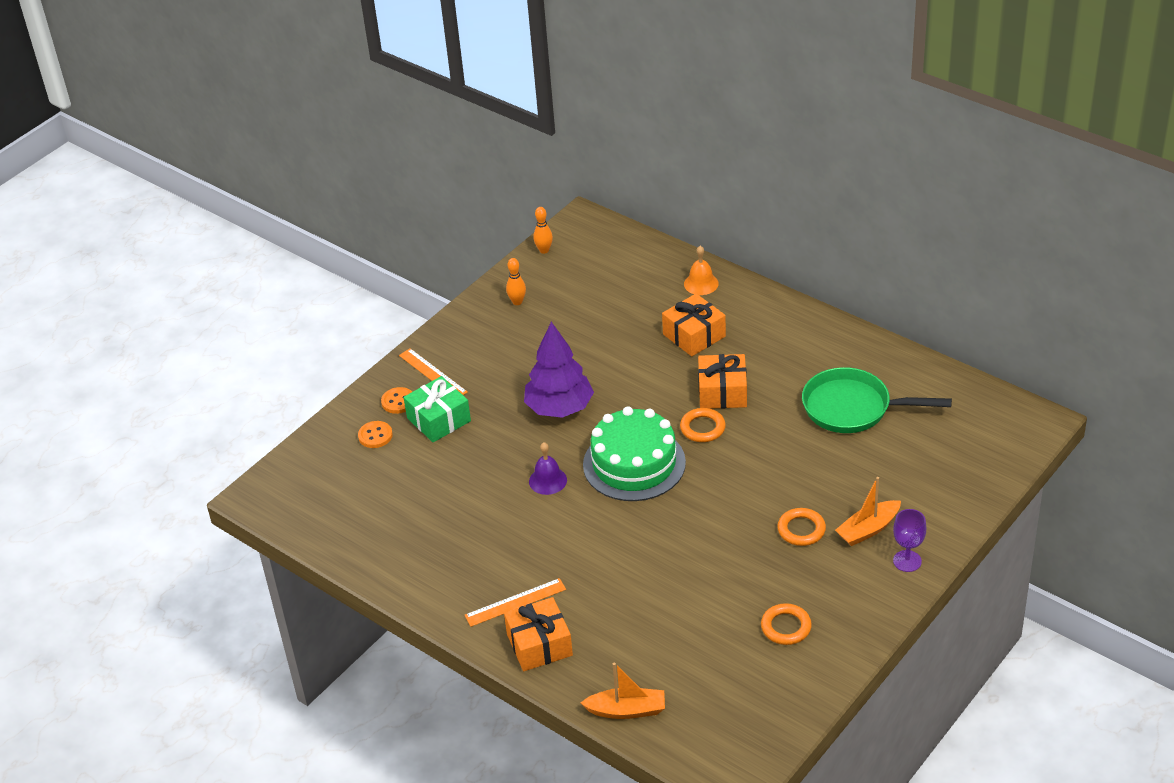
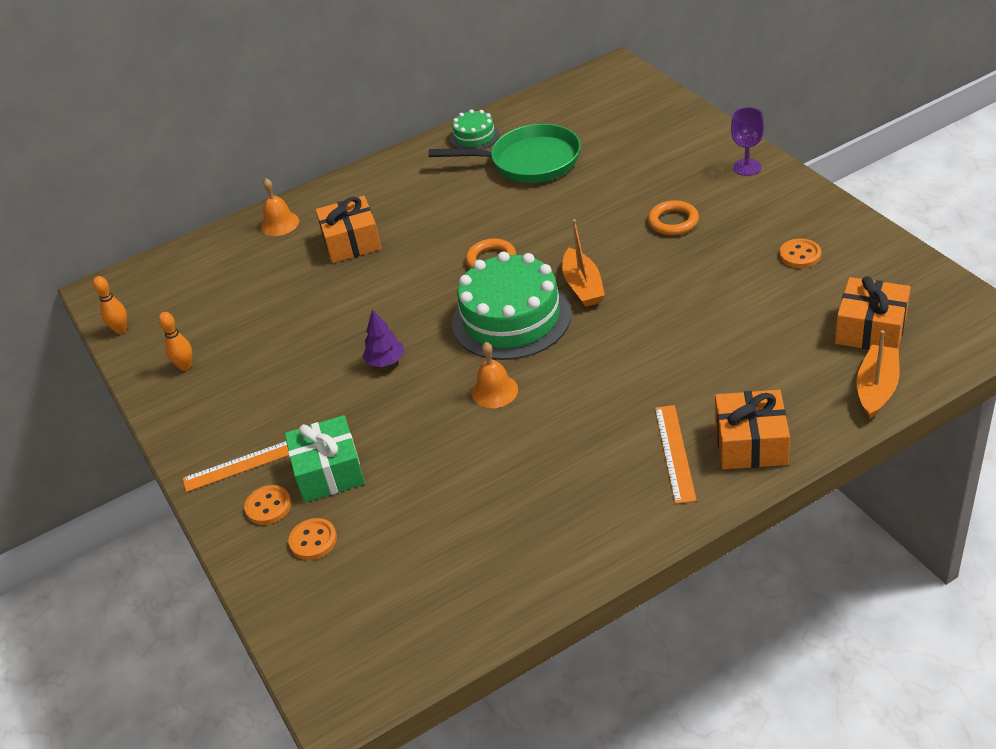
camera: 65 degrees left, 0 degrees up
purple tree [524,322,594,418] -> purple tree [362,309,404,367], size x0.49
purple bell [529,442,567,495] -> orange bell [471,342,518,408]
orange gift [698,354,747,409] -> orange gift moved to [835,276,911,350]
orange ring [761,603,812,645] -> orange button [780,239,821,268]
green pan [802,367,952,433] -> green pan turned 120 degrees counterclockwise [428,124,581,183]
orange boat [835,477,901,546] -> orange boat moved to [562,219,605,307]
none -> green cake [450,109,499,150]

